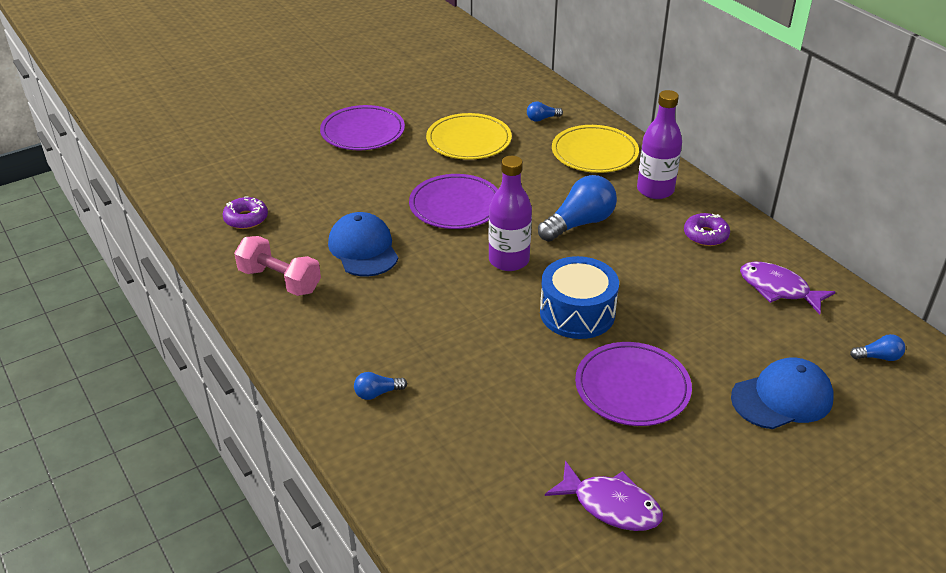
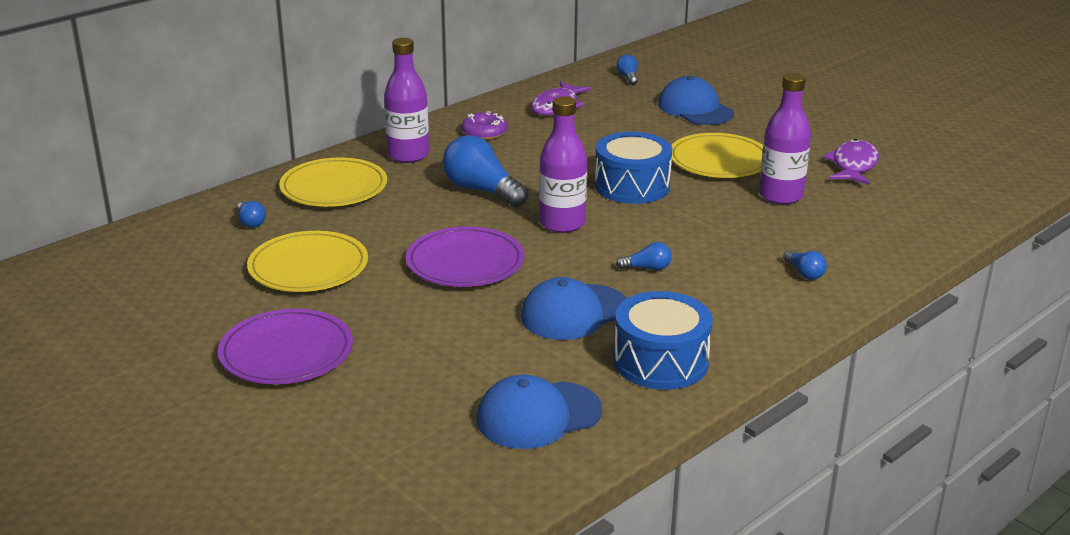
camera: 100 degrees left, 10 degrees down
purple donut [222,196,268,229] -> blue cap [477,375,602,449]
pink dumbbell [234,236,321,296] -> blue drum [614,291,713,390]
purple plate [575,342,692,426] -> yellow plate [672,133,763,178]
none -> blue light bulb [616,242,672,270]
none -> purple bottle [759,73,811,205]

